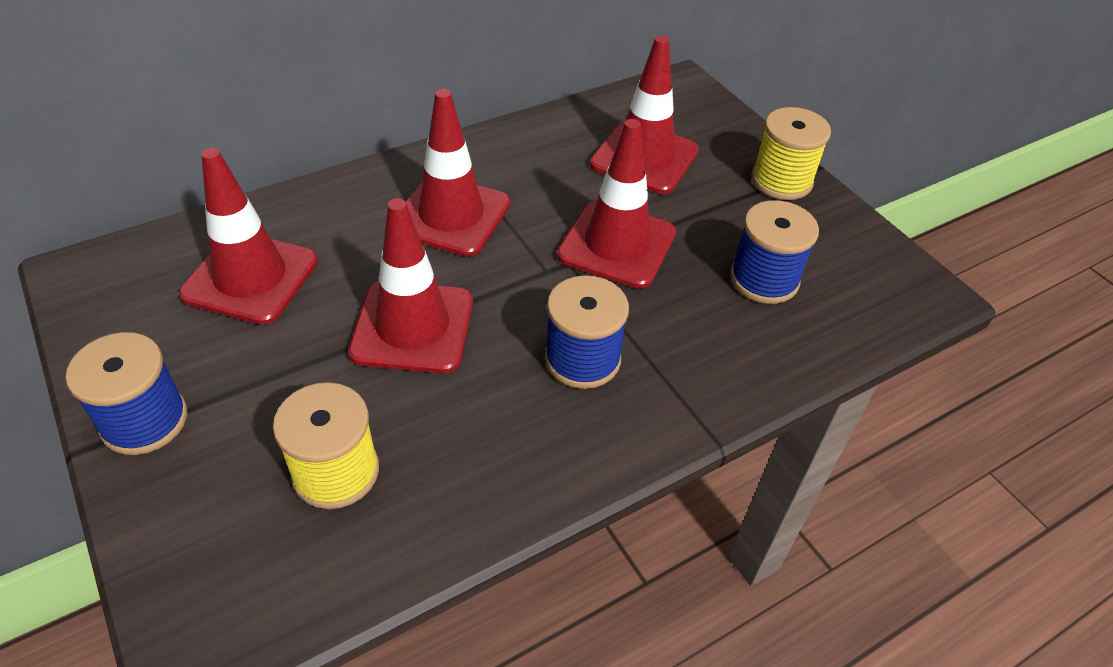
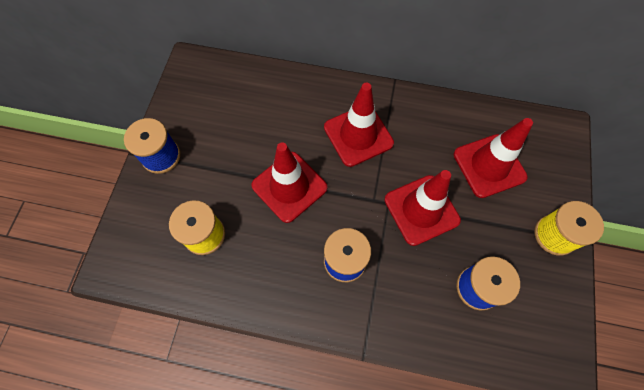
camera: 45 degrees right, 20 degrees up
red traffic cone [179,148,318,325] -> none

